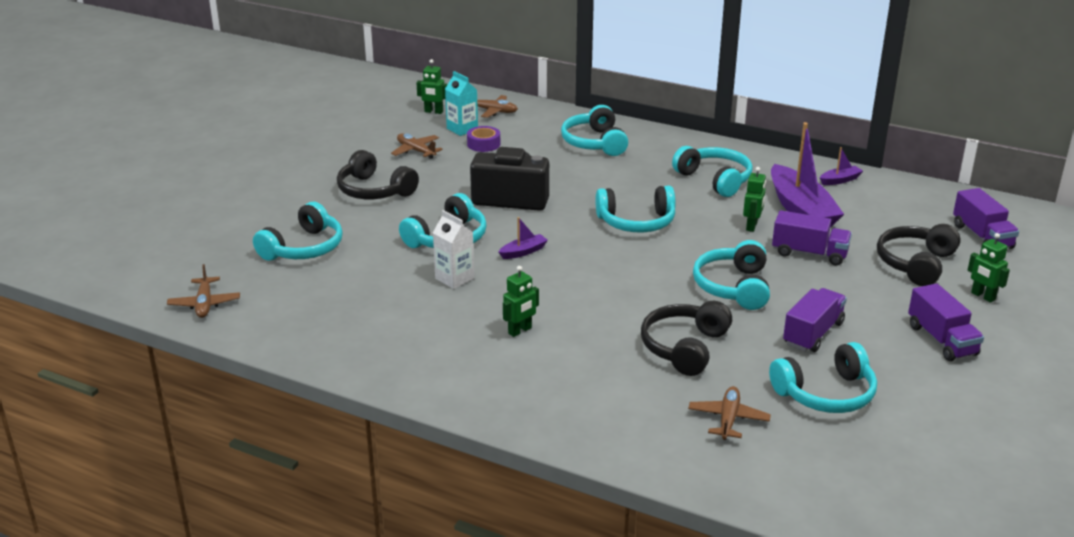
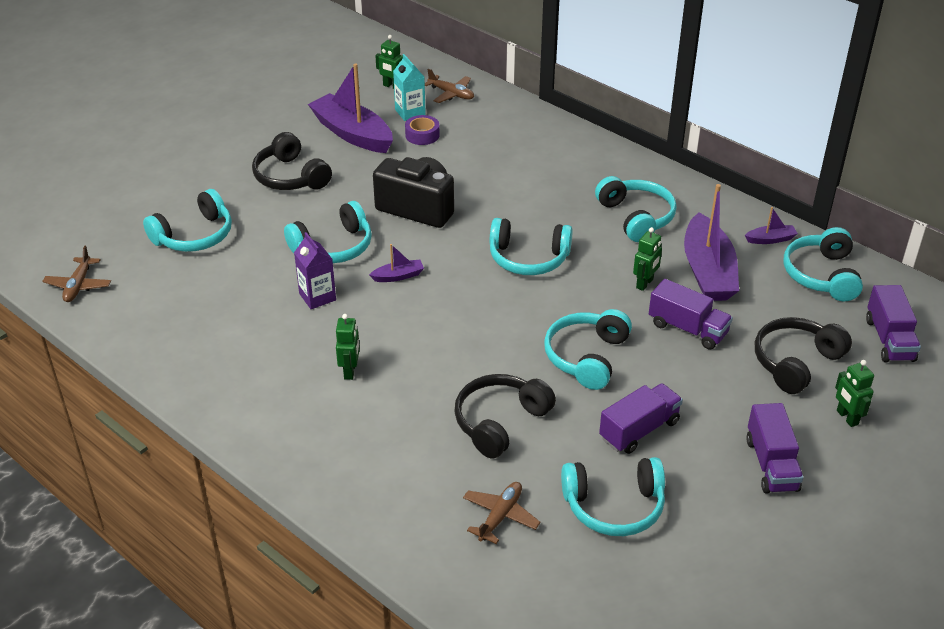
camera: 15 degrees right, 10 degrees up
brown plane [391,134,443,159] -> purple boat [308,63,393,153]
white carton [433,210,474,289] -> purple carton [294,232,336,309]
green robot [503,266,539,337] -> green robot turned 60 degrees counterclockwise [336,314,360,380]
turquoise headphones [561,105,628,156] -> turquoise headphones moved to [783,227,863,301]

